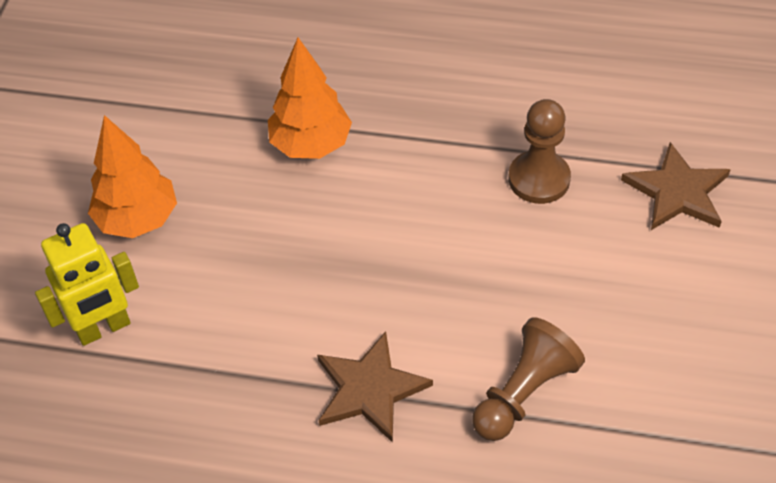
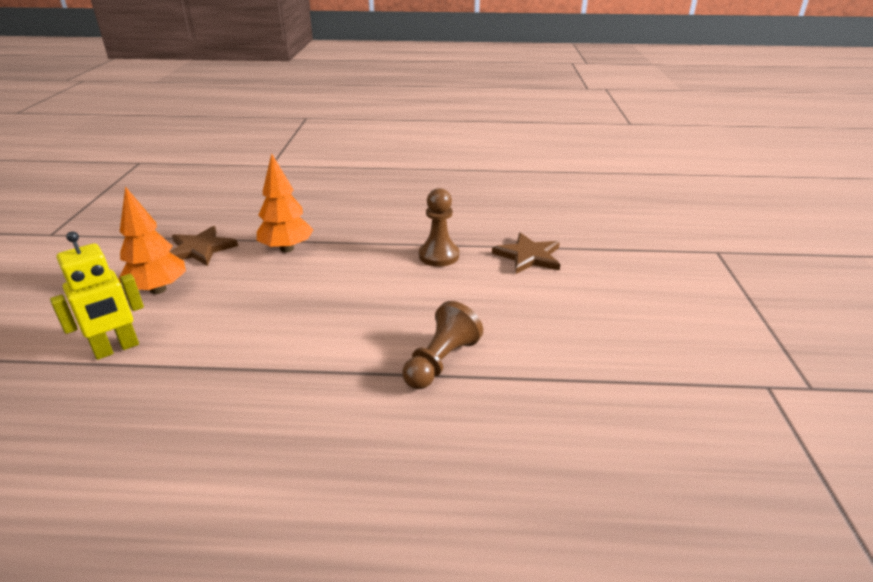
camera: 10 degrees left, 20 degrees down
brown star [317,331,433,443] -> brown star moved to [170,226,238,266]

